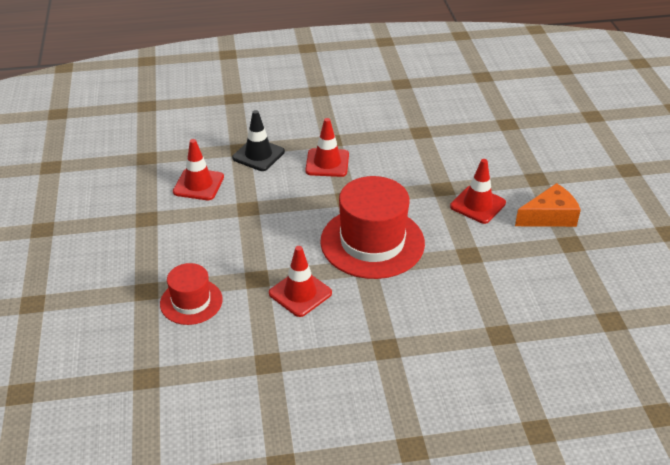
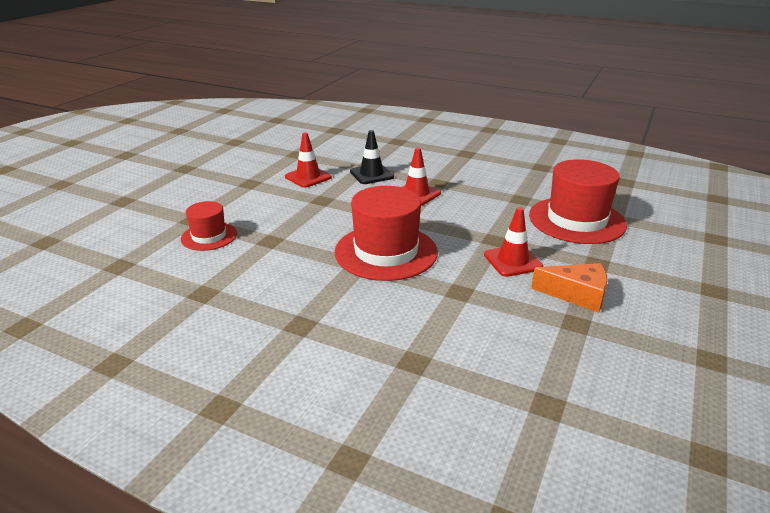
camera: 35 degrees right, 10 degrees down
red traffic cone [269,246,332,317] -> none
none -> red hat [529,159,627,244]

